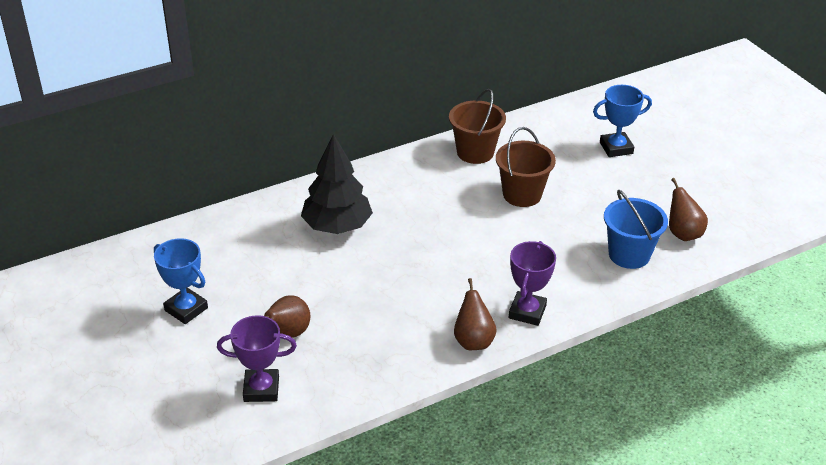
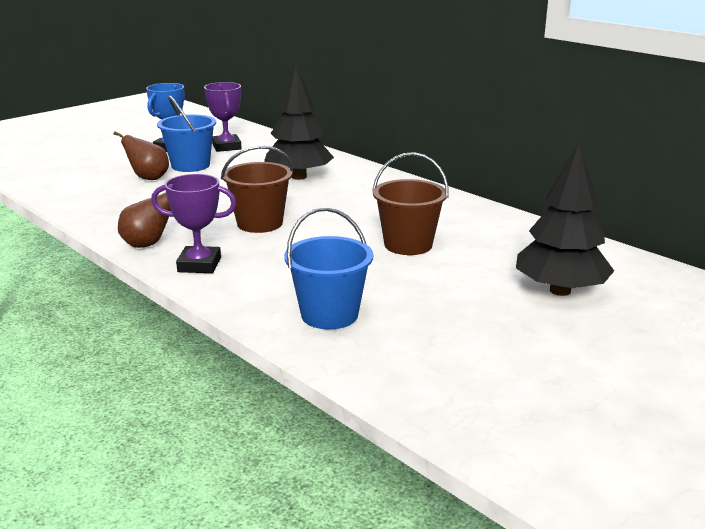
camera: 75 degrees right, 15 degrees down
purple trophy [217,315,297,402] -> purple trophy moved to [204,82,242,152]
brown bucket [449,89,506,164] -> brown bucket moved to [221,145,293,233]
blue trophy [593,85,652,157] -> black tree [516,144,614,296]
brown pear [669,178,708,241] -> none
none -> blue bucket [157,95,216,172]

